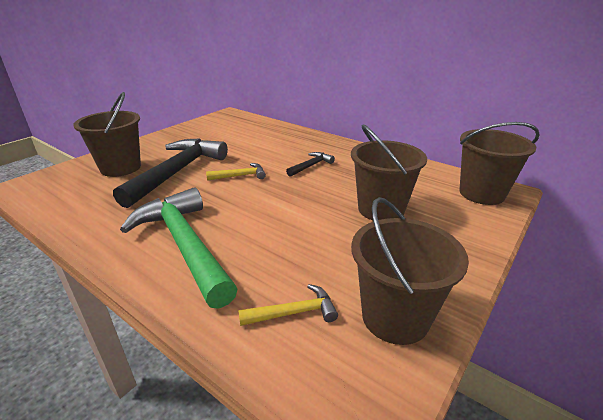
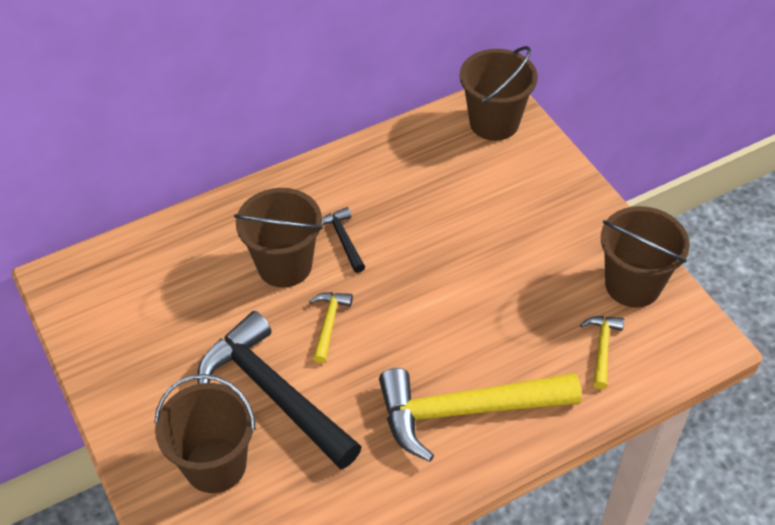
camera: 65 degrees left, 20 degrees up
green hammer [120,187,238,309] -> yellow hammer [379,368,582,462]
brown bucket [351,125,427,220] -> brown bucket moved to [234,188,323,288]

